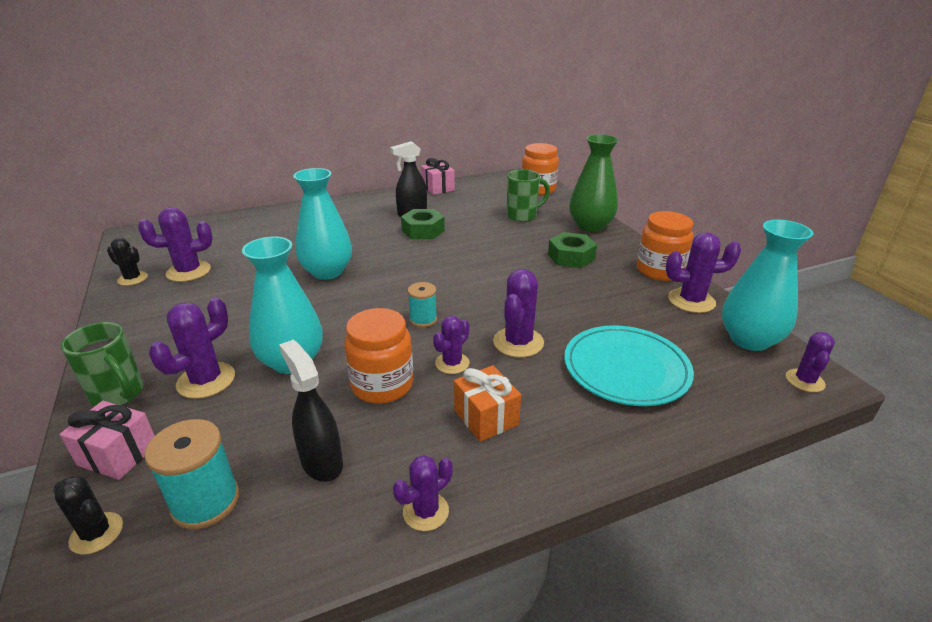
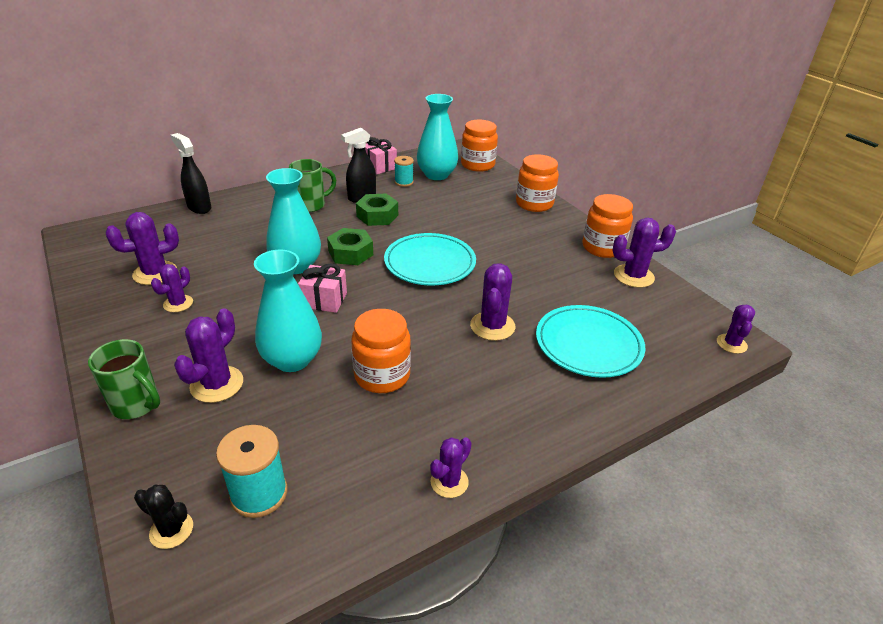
camera: 10 degrees left, 5 degrees up
pink gift [60,401,155,480] -> pink gift moved to [298,263,347,313]
black cactus [107,238,148,286] -> none
black spray bottle [279,340,343,482] -> black spray bottle moved to [171,133,211,214]
turquoise spool [408,282,437,327] -> turquoise spool moved to [394,156,414,187]
purple cactus [433,316,470,374] -> purple cactus moved to [151,264,193,312]
orange gift [454,365,521,442] -> none
green mug [507,169,550,222] -> green mug moved to [289,159,336,212]
green nut [548,232,597,268] -> green nut moved to [327,228,373,265]
green vase [570,134,618,232] -> orange jar [516,154,559,212]
turquoise vase [722,220,813,351] -> turquoise vase moved to [417,94,458,180]
none -> turquoise plate [384,233,476,286]

